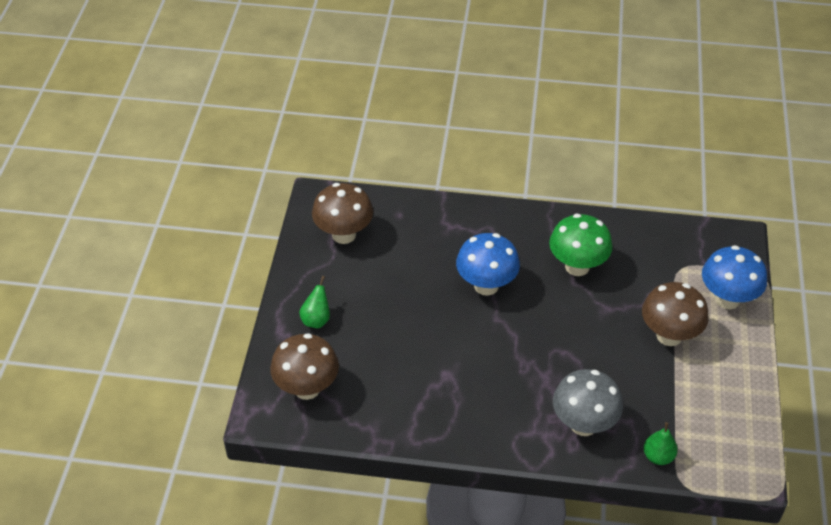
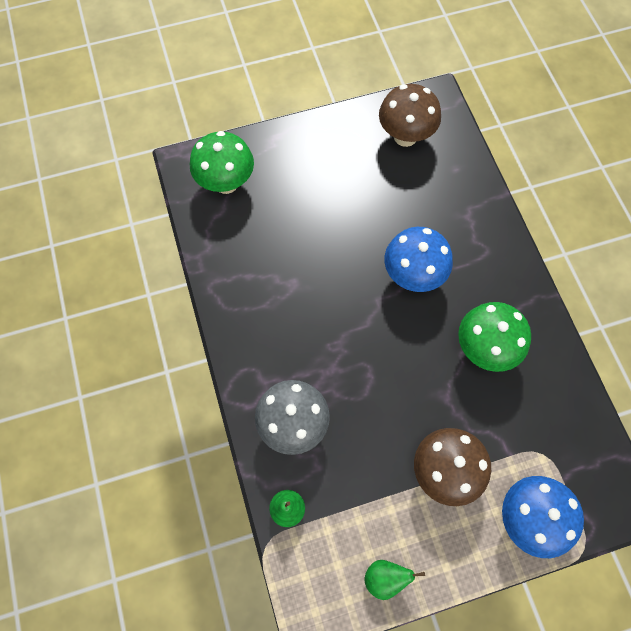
camera: 65 degrees right, 20 degrees up
brown mushroom [270,333,339,400] -> green mushroom [190,131,254,194]
green pear [299,276,330,328] -> green pear moved to [365,560,425,600]

